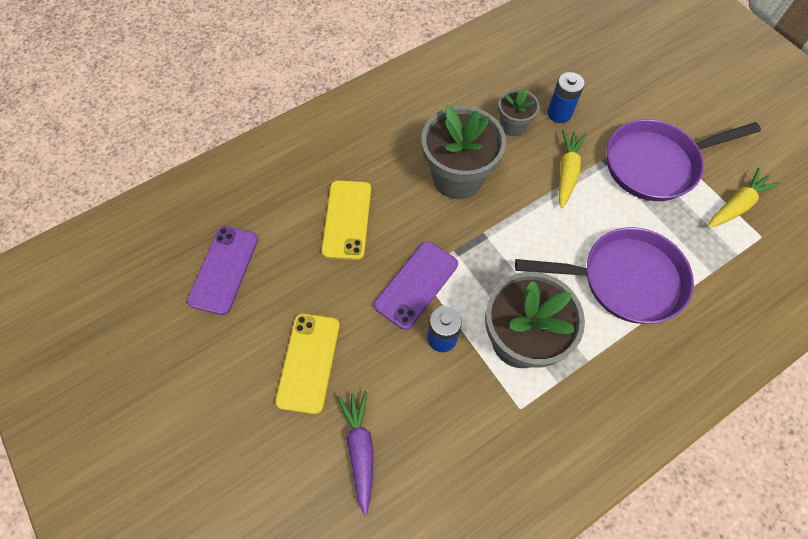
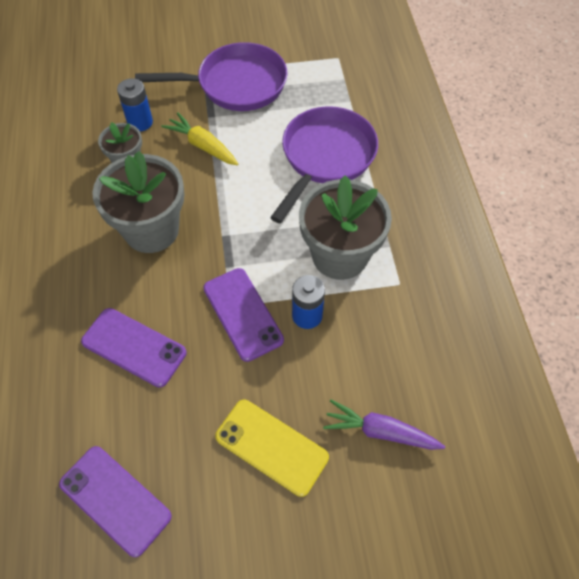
camera: 65 degrees left, 5 degrees down
yellow phone [322,180,371,260] -> purple phone [81,308,187,387]
purple pan [607,119,761,201] -> purple pan turned 105 degrees counterclockwise [135,42,288,111]
yellow carrot [708,168,780,228] -> none

